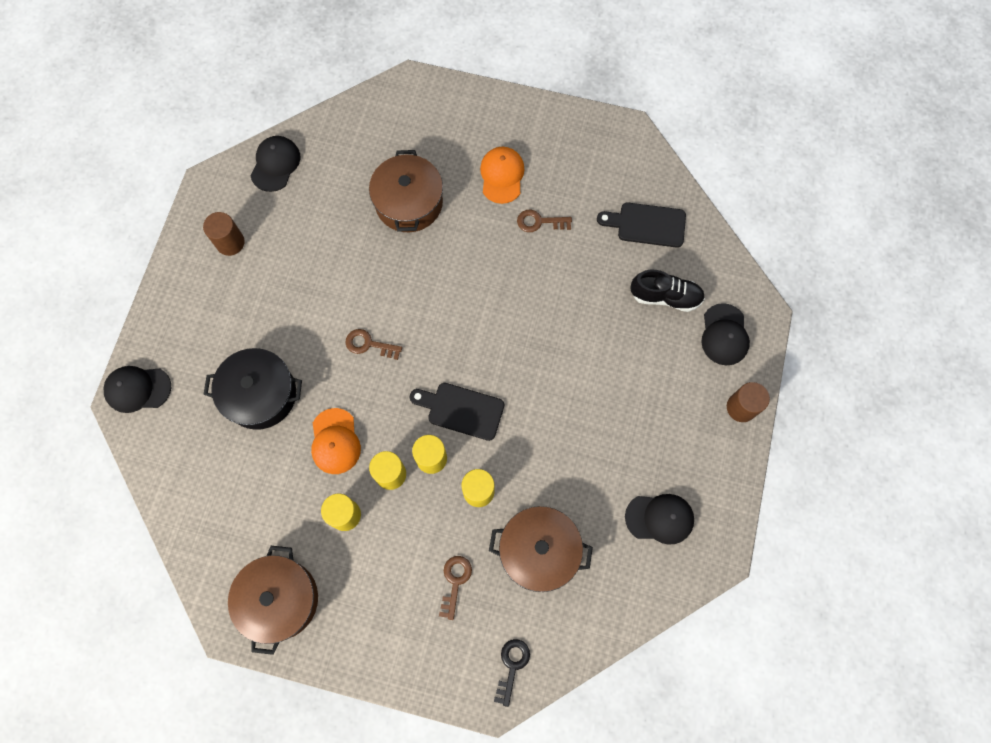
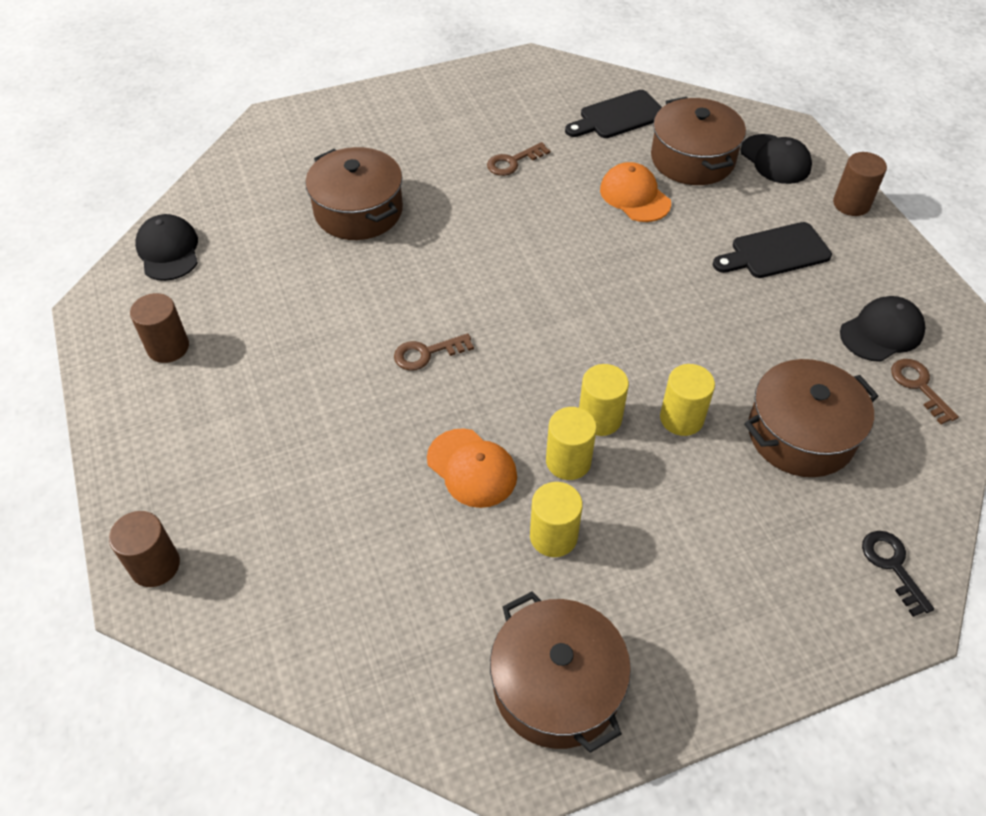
camera: 35 degrees left, 20 degrees down
black cap [104,366,171,413] -> brown cylinder [109,511,180,587]
black pot [203,348,302,430] -> none
black cutting board [410,383,504,441] -> black cutting board moved to [713,222,832,278]
brown key [439,556,472,620] -> brown key moved to [891,359,959,425]
orange cap [480,147,525,204] -> orange cap moved to [600,162,671,222]
black shoe [630,270,705,312] -> brown pot [651,97,746,185]

